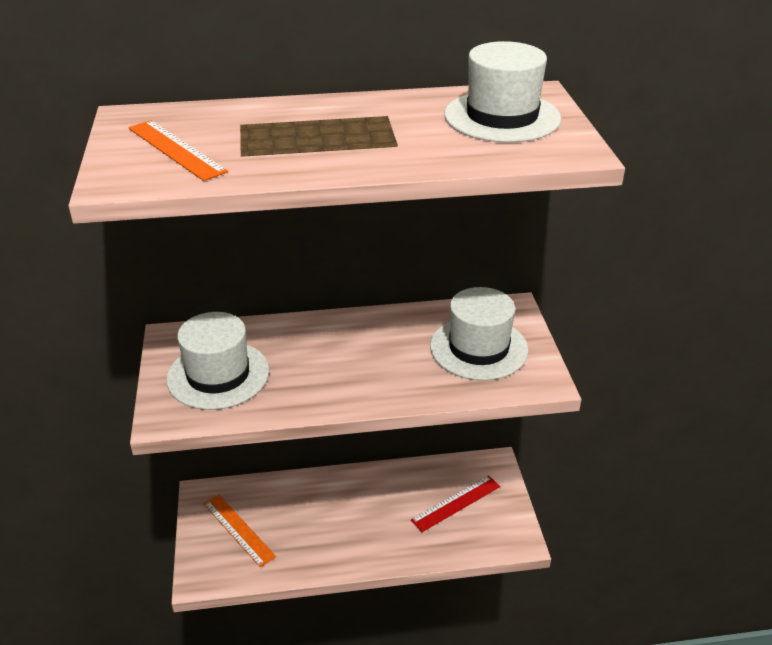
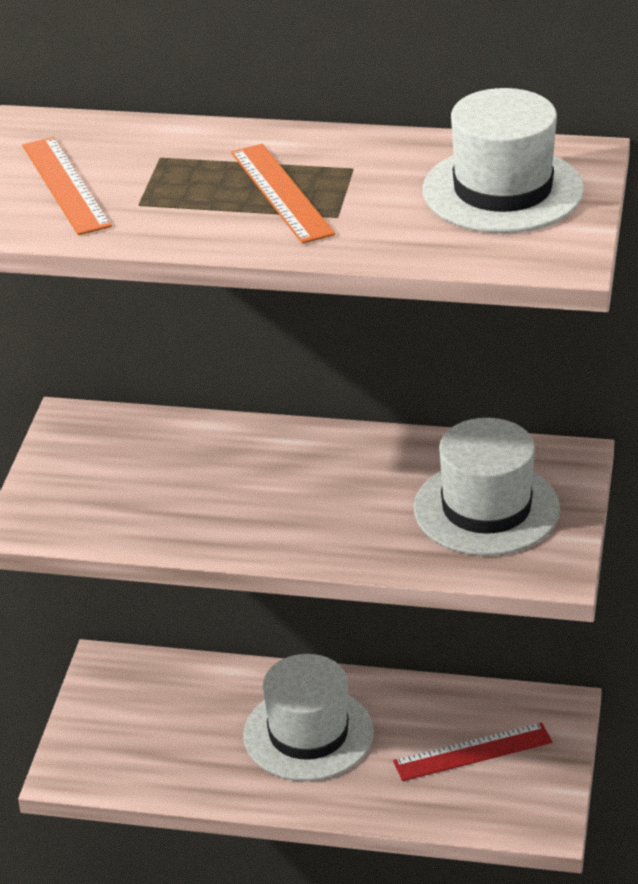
camera: 20 degrees right, 0 degrees up
white hat [166,312,269,410] -> white hat moved to [243,654,374,781]
orange ruler [203,495,276,567] -> orange ruler moved to [231,144,335,244]

